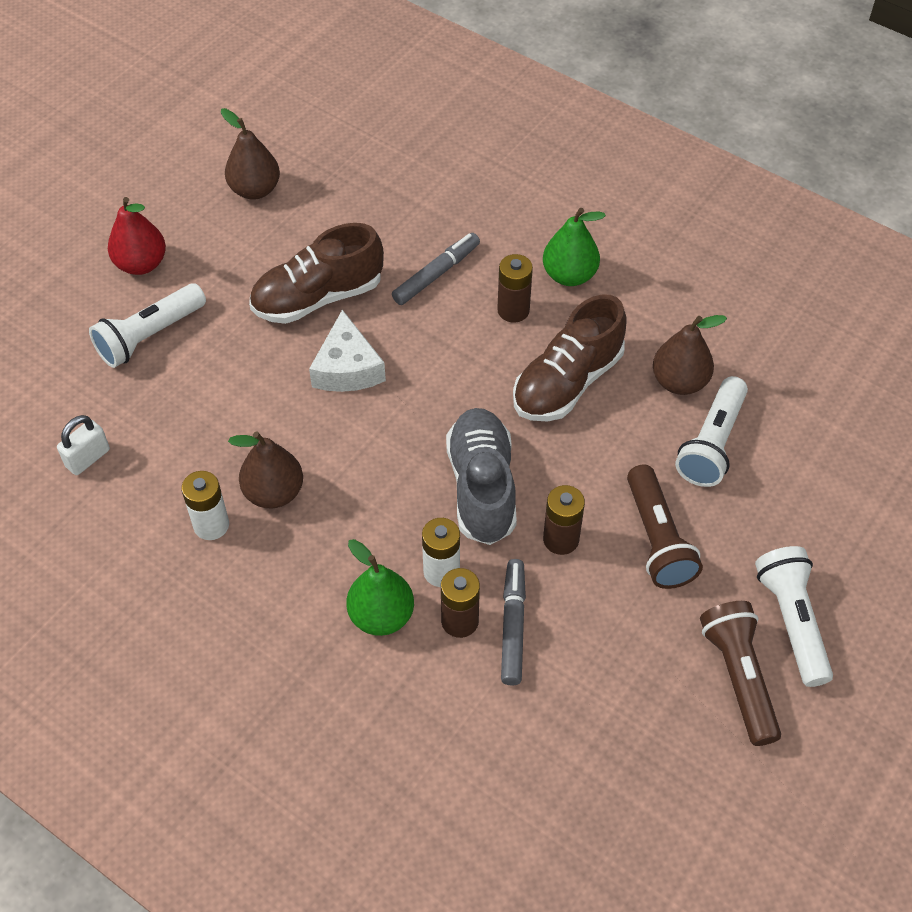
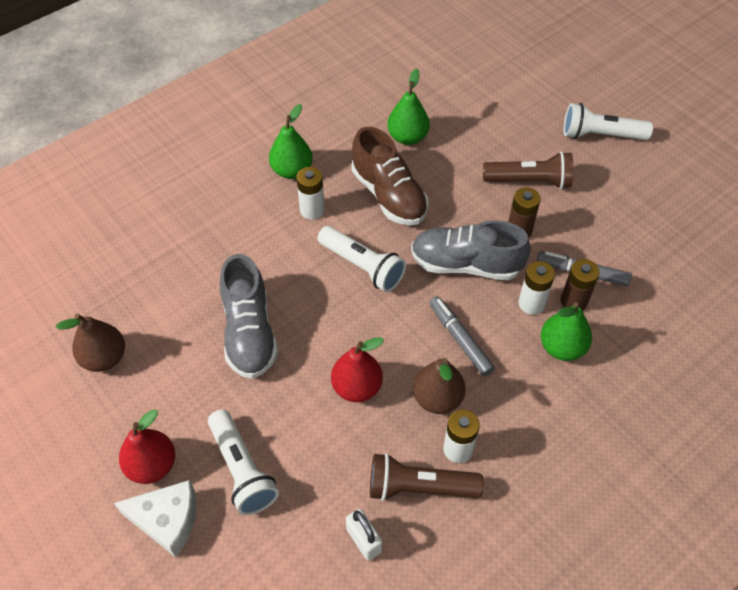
camera: 75 degrees left, 0 degrees up
brown shoe [249,223,384,324] -> grey shoe [220,254,278,379]
white cheese [309,310,386,392] -> white cheese moved to [114,480,196,557]
grey marker [392,233,480,305] -> grey marker moved to [429,296,495,376]
brown battery [497,254,533,323] -> white battery [296,167,325,220]
brown pear [653,315,727,395] -> green pear [387,69,430,145]
white flashlight [675,376,748,487] -> white flashlight moved to [318,226,406,292]
brown flashlight [700,601,781,746] -> brown flashlight moved to [370,453,484,501]
none -> red pear [331,337,384,402]

